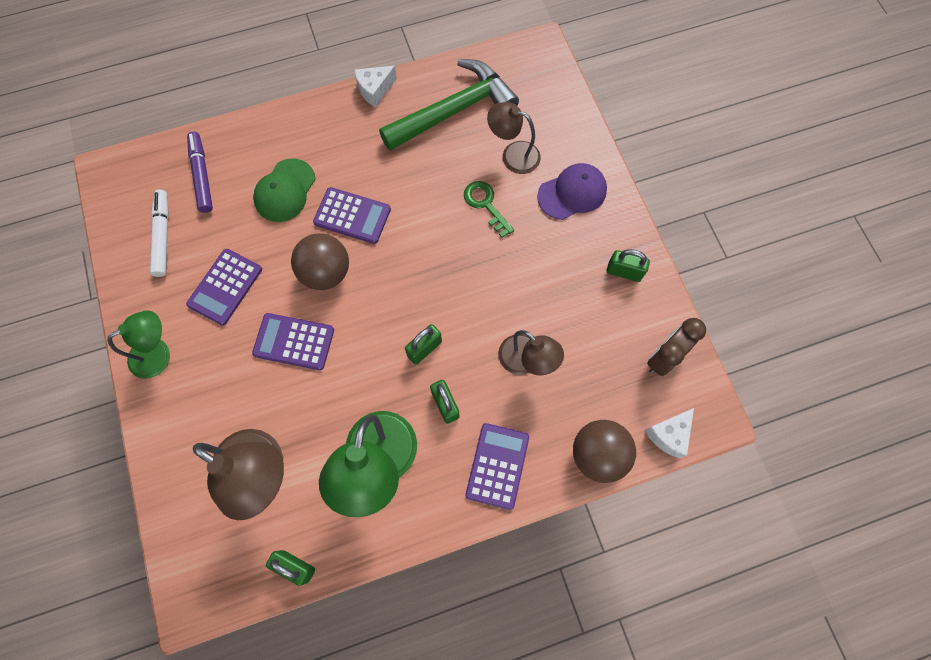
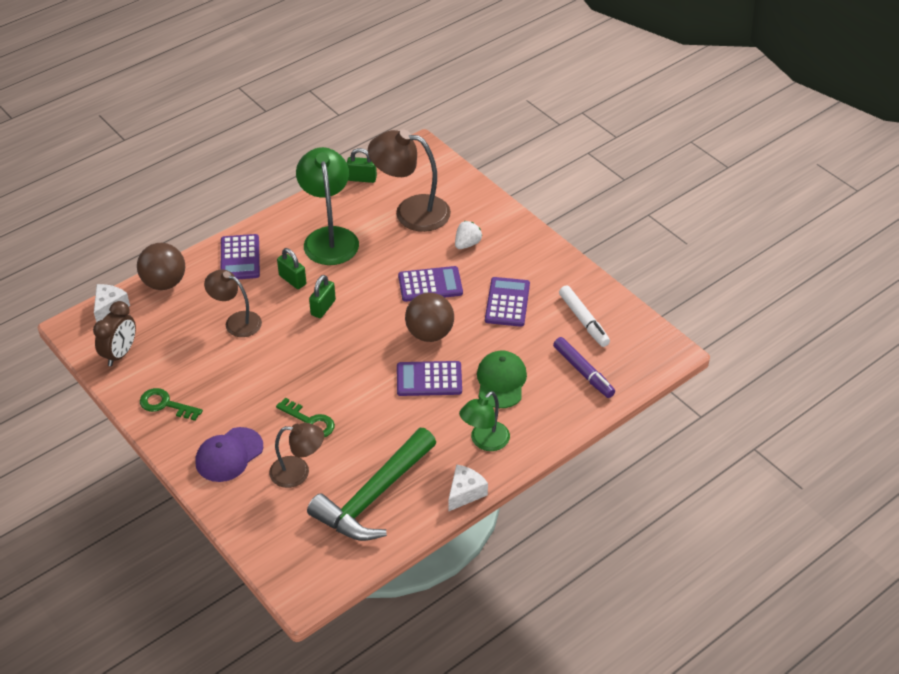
camera: 160 degrees right, 25 degrees down
green lamp [108,310,170,379] -> green lamp moved to [459,391,510,451]
green padlock [607,249,650,282] -> green key [140,388,203,421]
none -> white strawberry [455,221,482,249]

